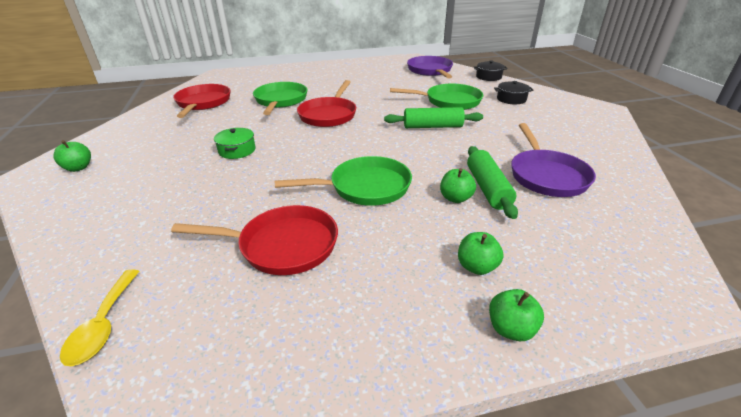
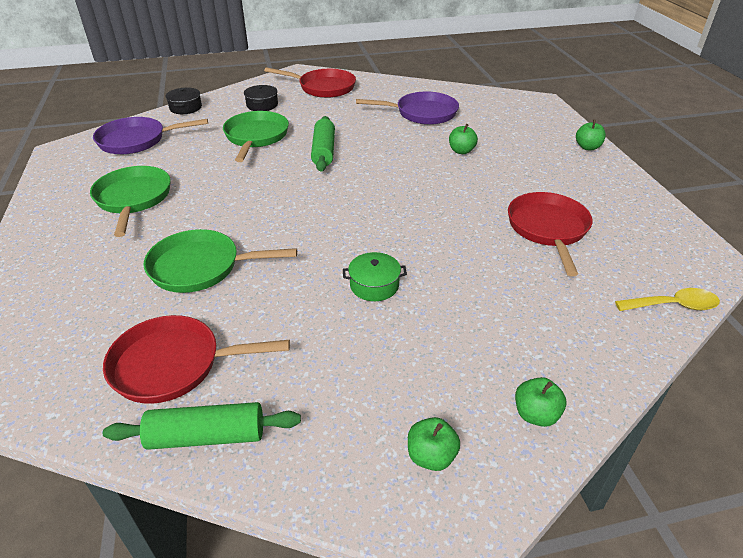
camera: 90 degrees left, 5 degrees up
green pan [274,156,412,206] -> green pan moved to [90,166,171,237]
red pan [297,80,356,127] -> red pan moved to [264,67,356,98]
green apple [458,232,504,275] -> green apple moved to [515,377,566,427]
green rolling pin [467,146,518,219] -> green rolling pin moved to [103,402,301,450]

